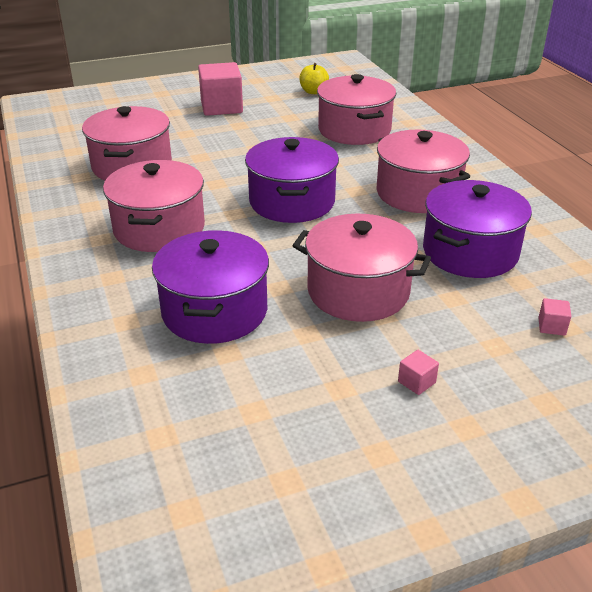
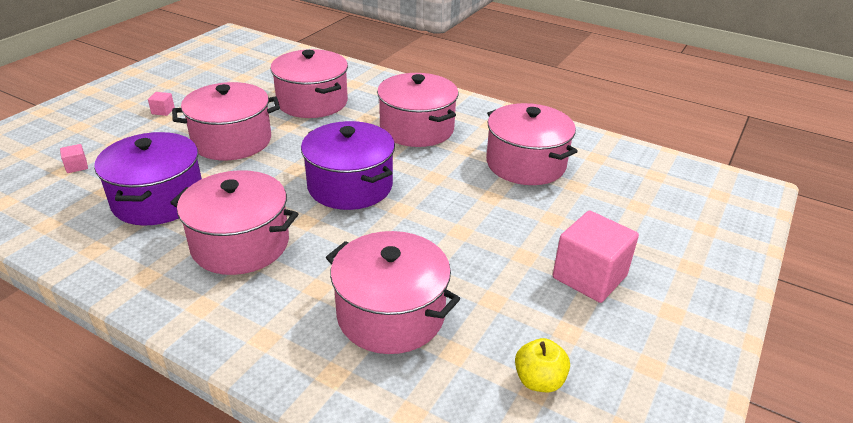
camera: 140 degrees right, 0 degrees up
purple pot [152,230,269,344] -> pink pot [271,49,348,118]

